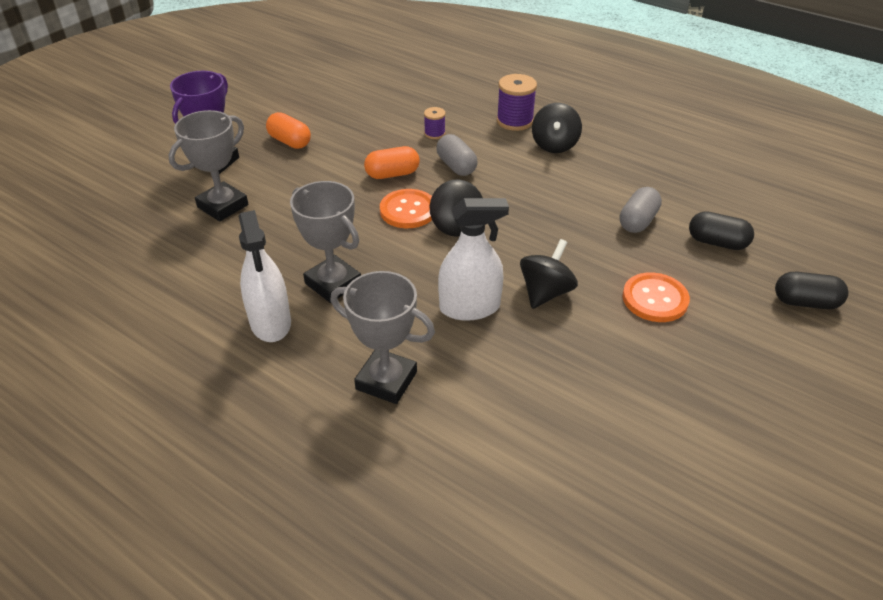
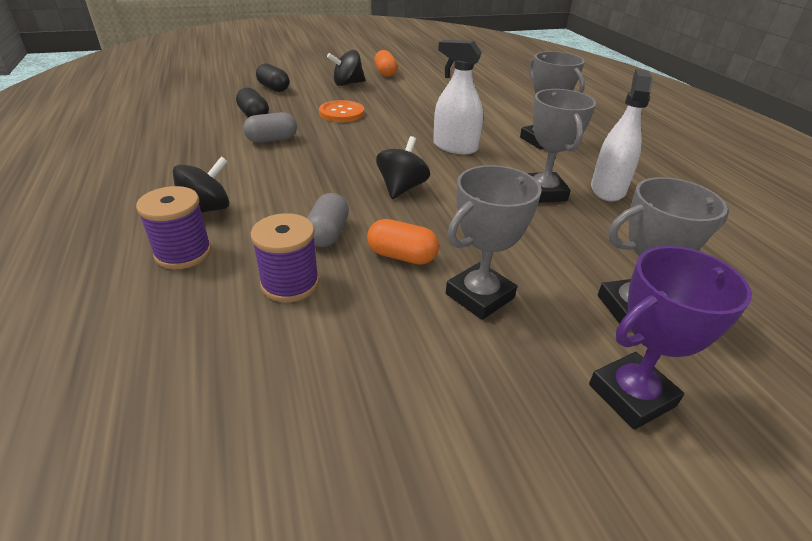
camera: 145 degrees left, 5 degrees down
orange capsule [266,112,311,149] -> orange capsule moved to [374,50,397,77]
orange button [380,189,432,228] -> none
purple spool [424,107,446,139] -> purple spool [251,213,319,302], size x1.78
black spinning top [520,239,578,309] -> black spinning top moved to [327,50,365,86]
none -> grey trophy [446,165,542,320]

